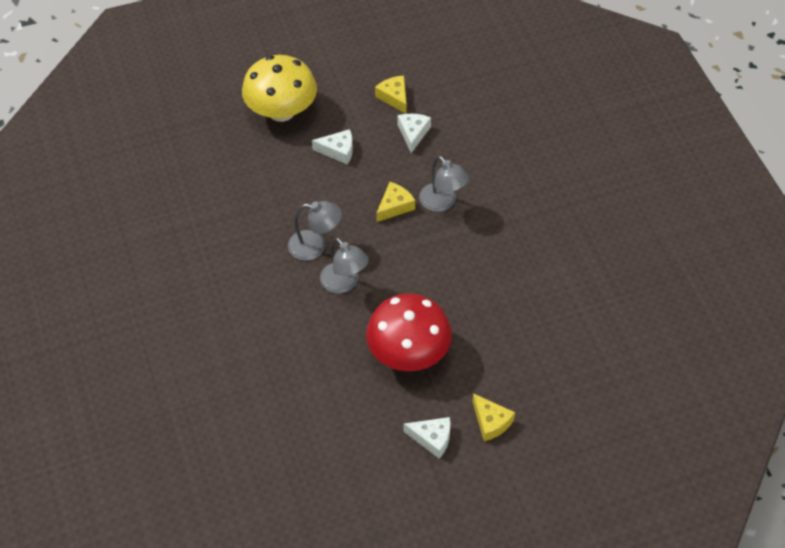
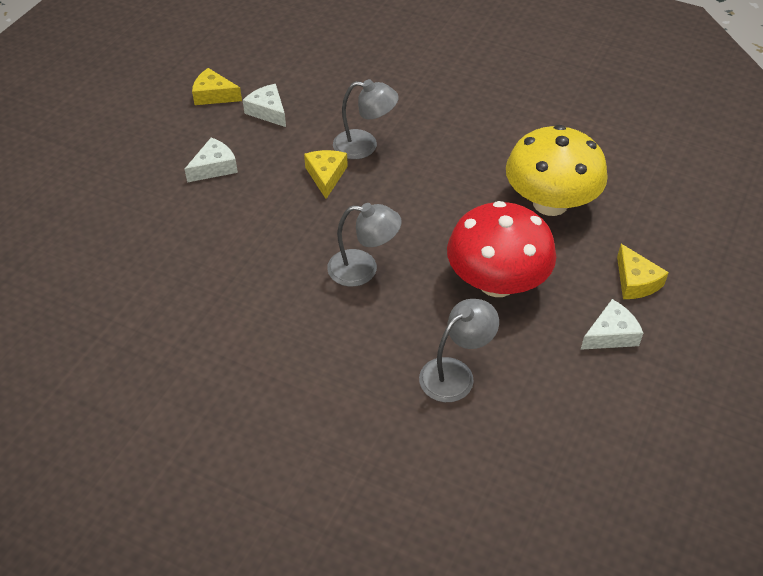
camera: 45 degrees left, 5 degrees down
yellow mushroom [242,55,317,122] -> yellow mushroom moved to [506,125,608,216]
grey lamp [288,201,342,261] -> grey lamp moved to [419,299,499,402]
yellow cheese [472,393,515,441] -> yellow cheese turned 60 degrees clockwise [617,244,669,299]

